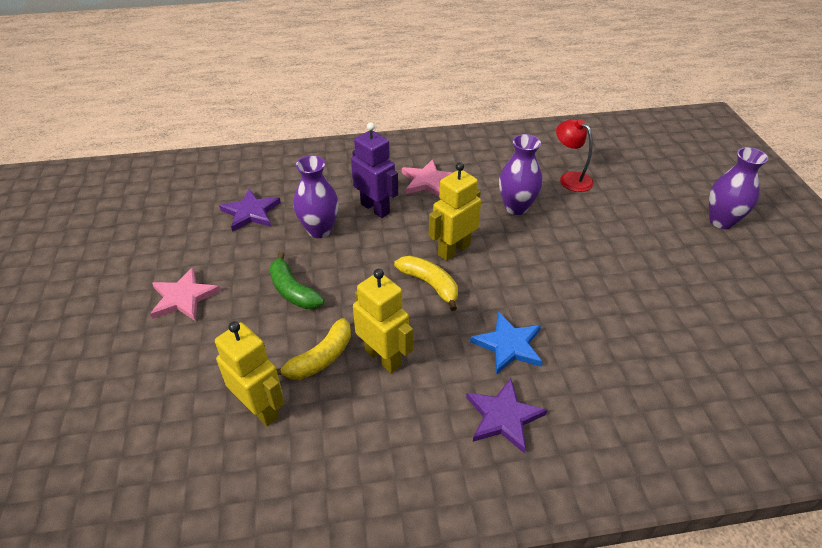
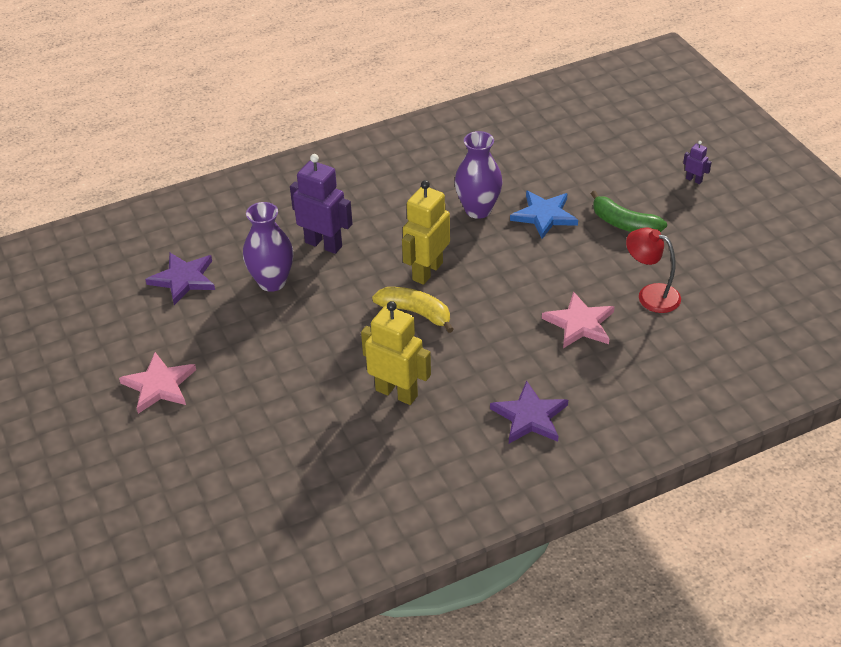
camera: 15 degrees left, 0 degrees up
yellow robot [215,321,284,426] -> none
green banana [269,252,324,309] -> green banana moved to [591,191,667,232]
yellow banana [276,318,351,380] -> none
pink star [402,159,452,197] -> pink star moved to [542,291,614,348]
blue star [470,312,543,375] -> blue star moved to [510,191,578,239]
red lamp [556,119,594,192] -> red lamp moved to [626,228,681,313]
purple vase [709,147,768,229] -> purple robot [683,141,712,184]

